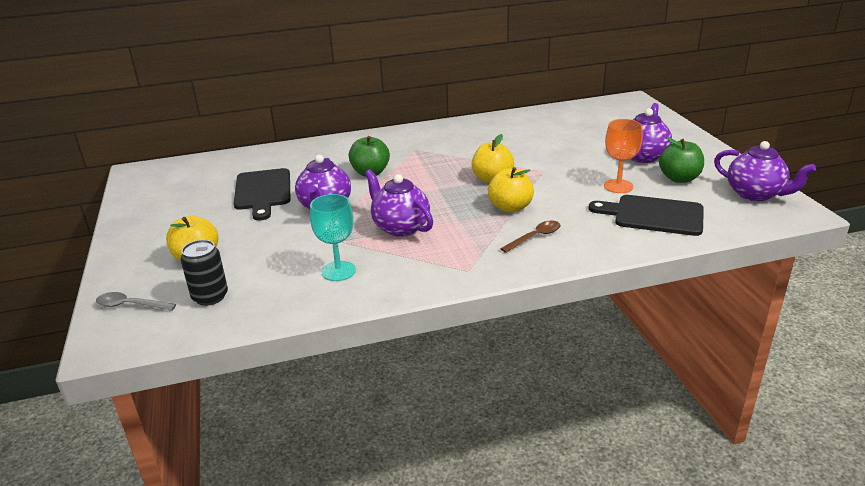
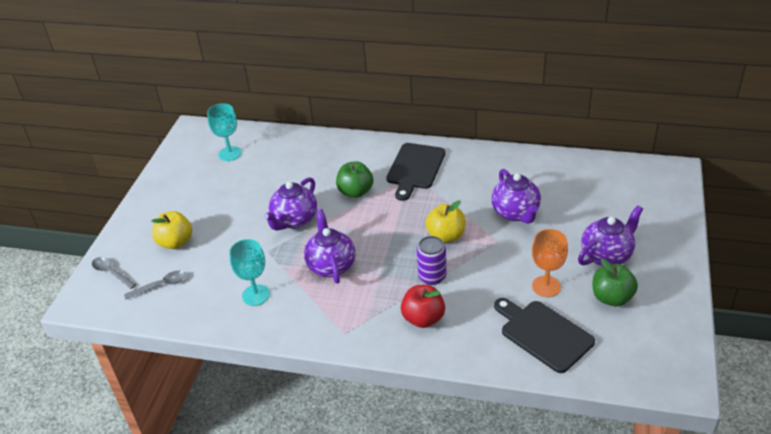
camera: 30 degrees right, 10 degrees up
black can [181,240,228,306] -> grey spoon [124,271,186,299]
black cutting board [234,168,290,221] -> black cutting board moved to [386,143,445,201]
yellow apple [488,167,534,213] -> purple can [417,236,446,285]
brown spoon [500,221,561,253] -> red apple [401,285,445,328]
purple teapot [714,141,816,201] -> purple teapot moved to [491,169,541,224]
none -> turquoise goblet [207,103,242,161]

